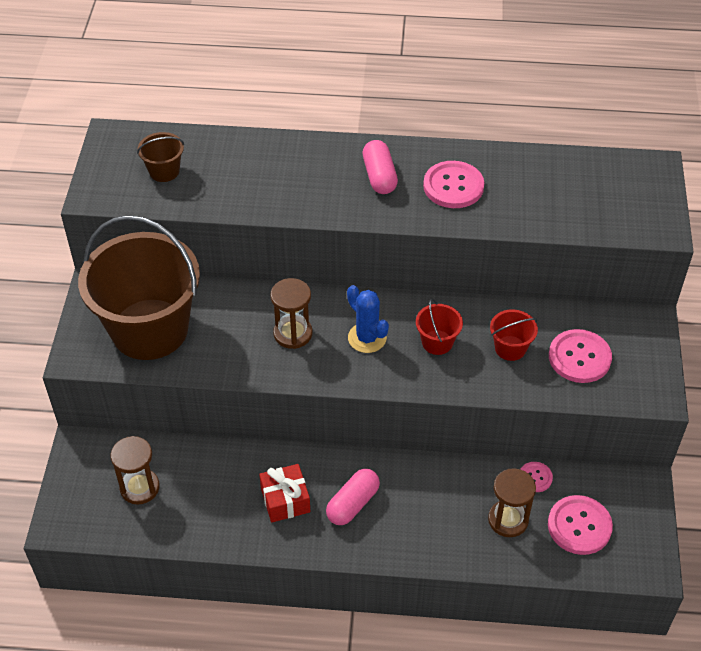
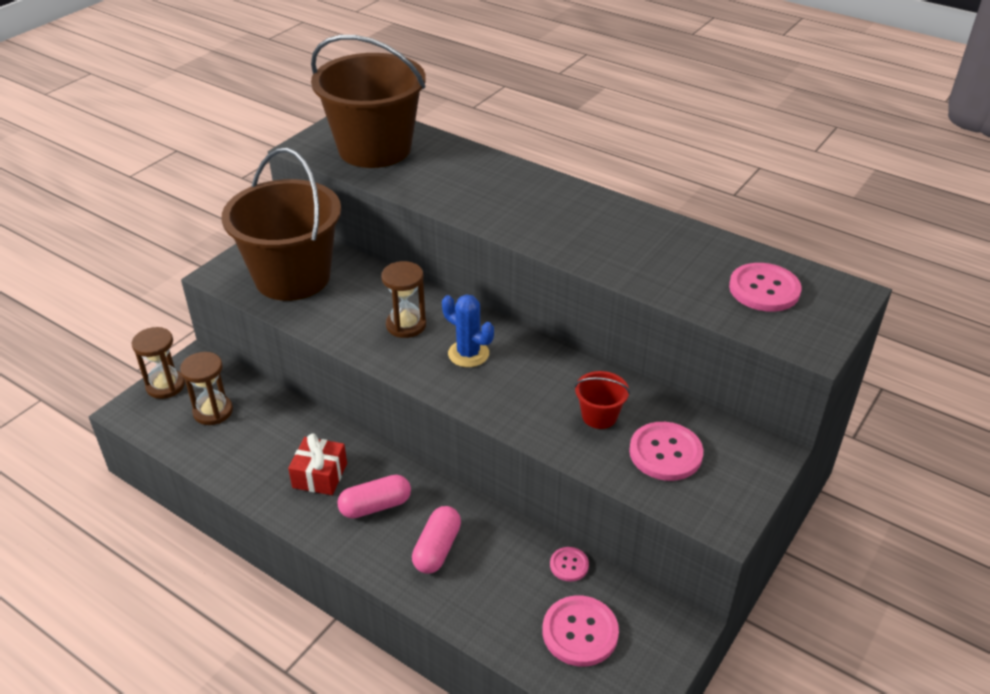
camera: 30 degrees right, 10 degrees down
brown bucket [137,132,184,182] -> brown bucket [311,35,426,168], size x2.49
blue cactus [347,285,389,353] -> blue cactus turned 45 degrees counterclockwise [442,294,494,367]
pink capsule [363,140,398,194] -> pink capsule moved to [412,506,461,574]
red bucket [416,299,463,355] -> none
pink button [423,161,484,208] -> pink button moved to [729,263,801,312]
brown hourglass [488,468,536,537] -> brown hourglass moved to [132,327,185,399]

